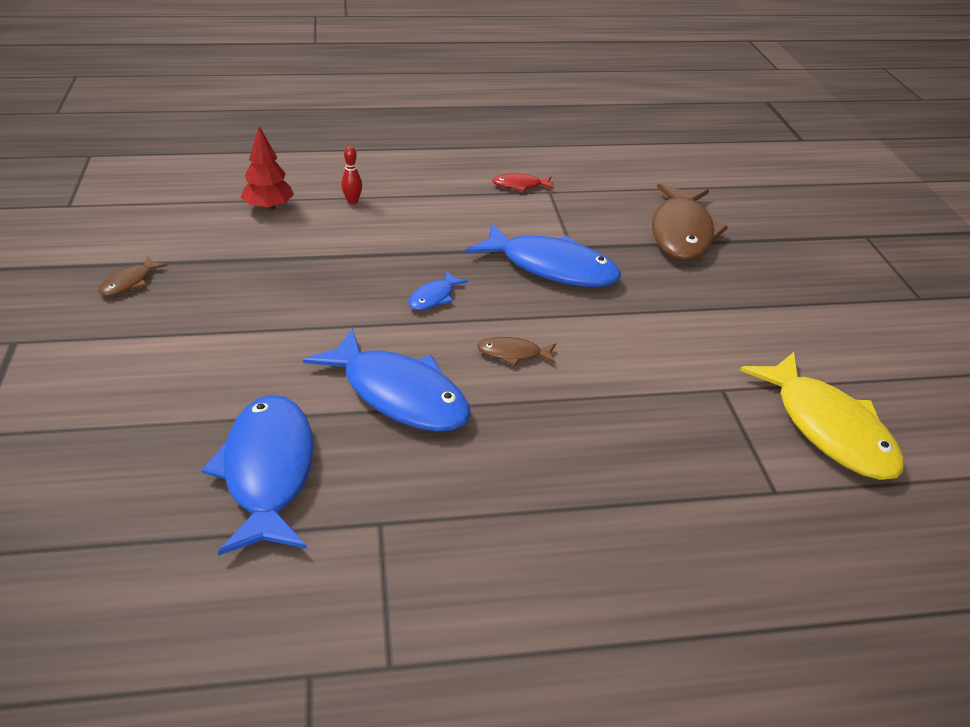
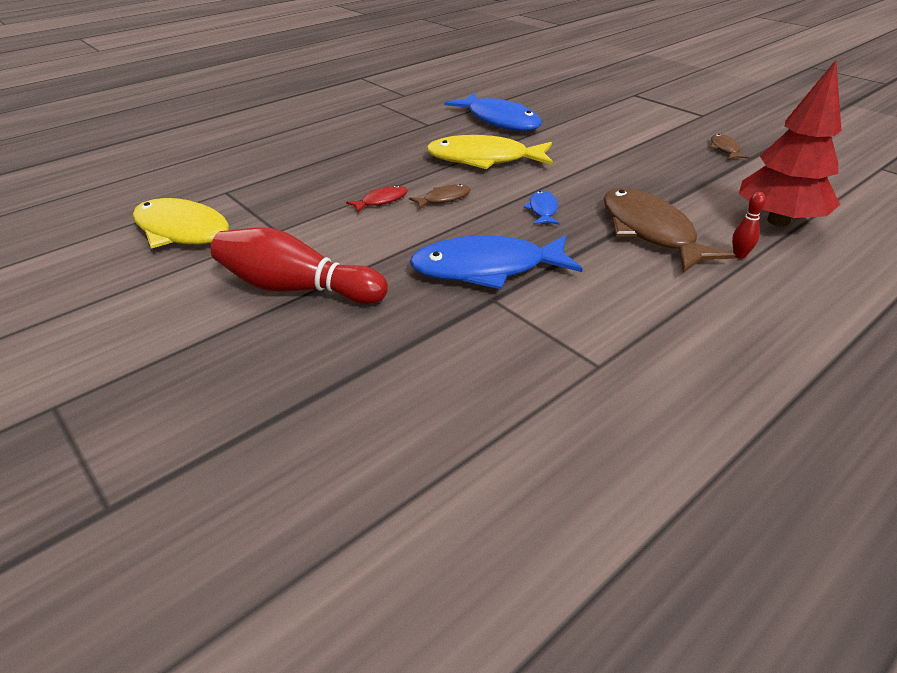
camera: 150 degrees right, 0 degrees up
red tree [240,126,294,211] -> red tree [739,60,841,226], size x1.67
blue fish [303,328,471,432] -> yellow fish [426,135,553,169]
red fish [492,173,554,192] -> red fish moved to [346,185,408,212]
brown fish [652,183,728,260] -> brown fish moved to [603,188,735,273]
none -> red bowling pin [211,227,388,304]

